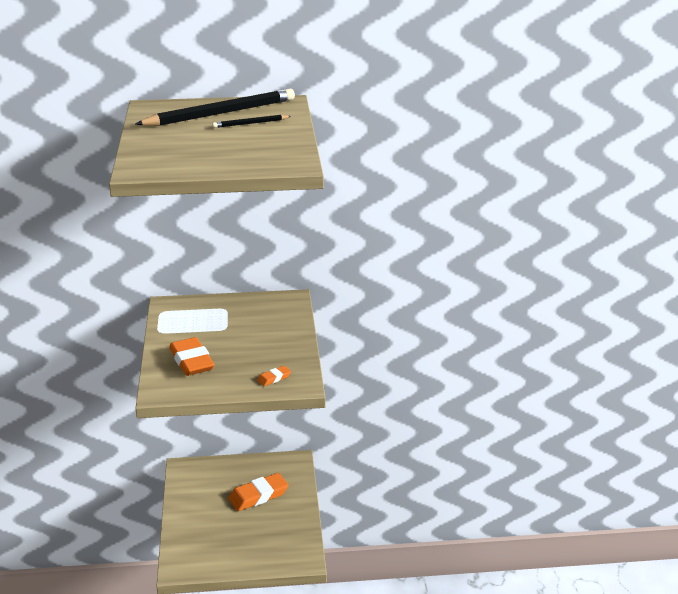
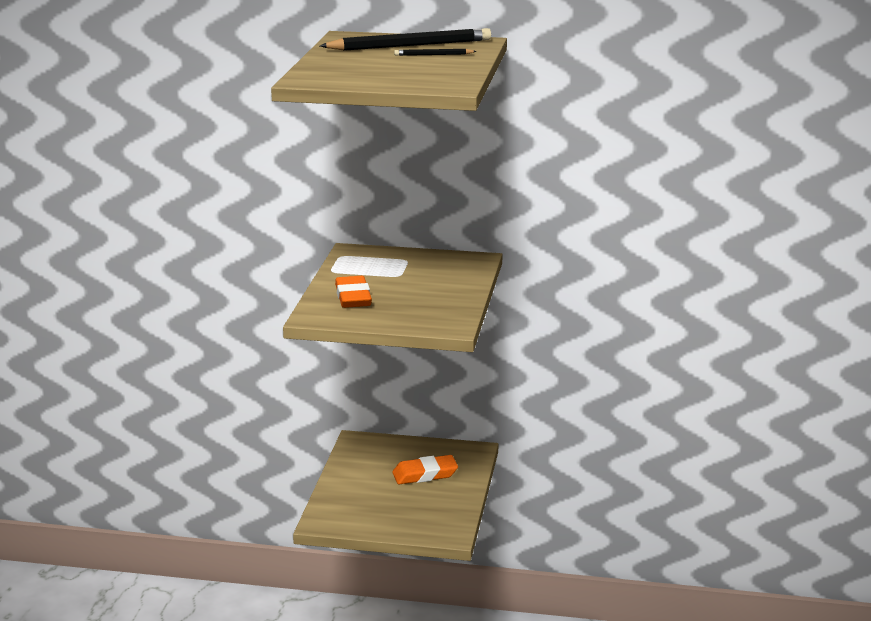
camera: 15 degrees right, 5 degrees down
orange eraser [257,366,291,386] -> none

